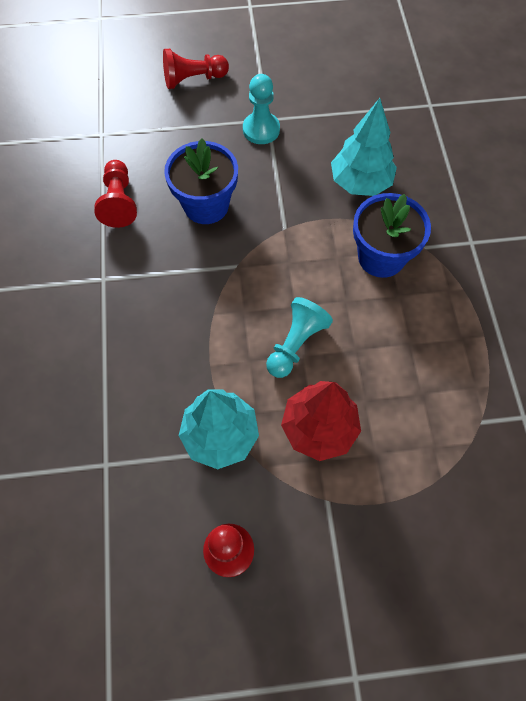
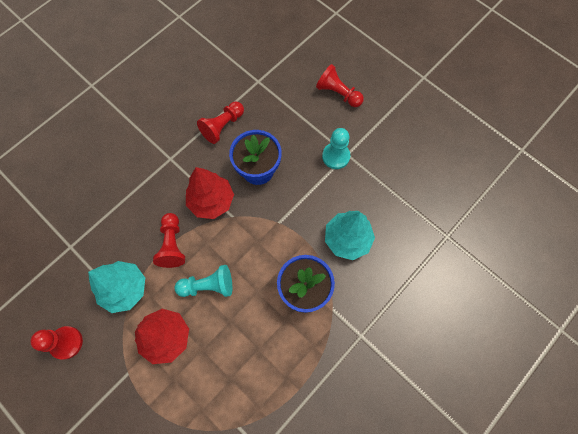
camera: 50 degrees right, 5 degrees up
none -> red pawn [153,213,185,268]
none -> red tree [186,167,234,219]

